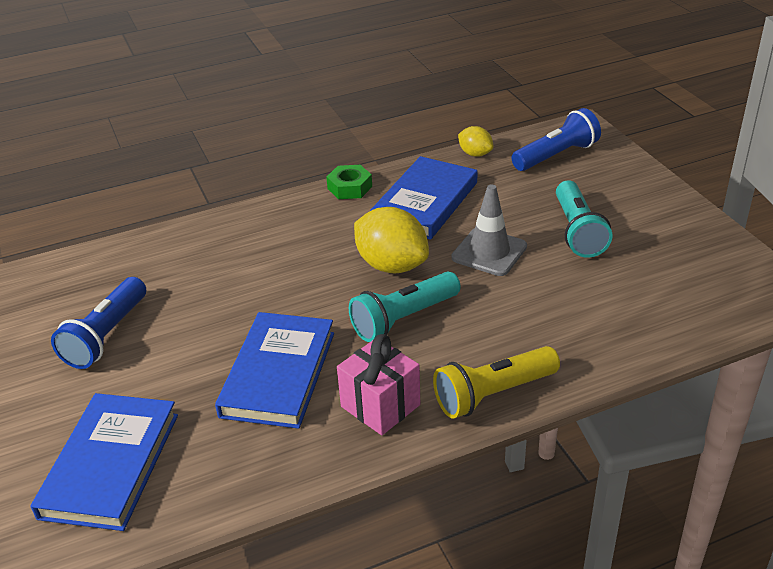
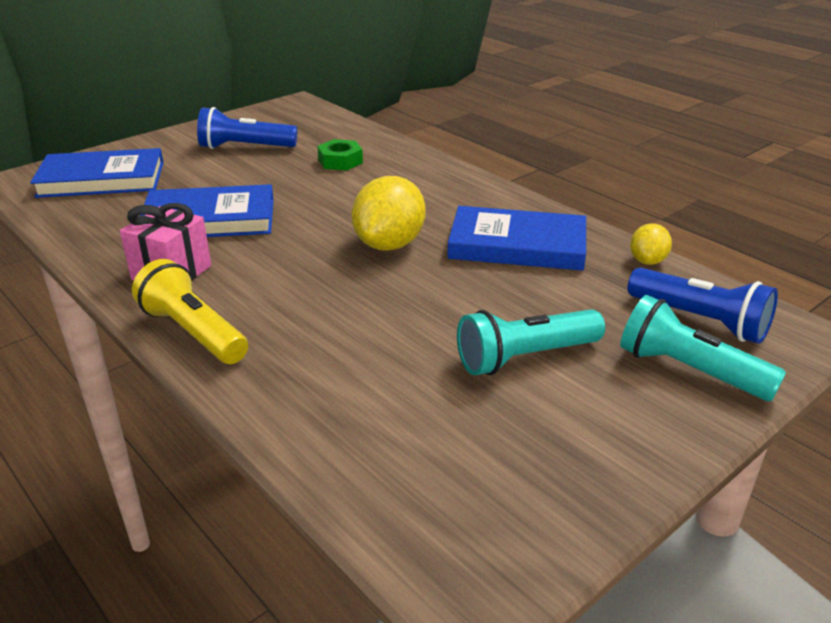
camera: 70 degrees right, 5 degrees down
green nut [326,165,372,199] -> green nut moved to [317,139,363,171]
turquoise flashlight [349,272,461,342] -> turquoise flashlight moved to [620,295,786,401]
grey traffic cone [451,184,527,276] -> none

